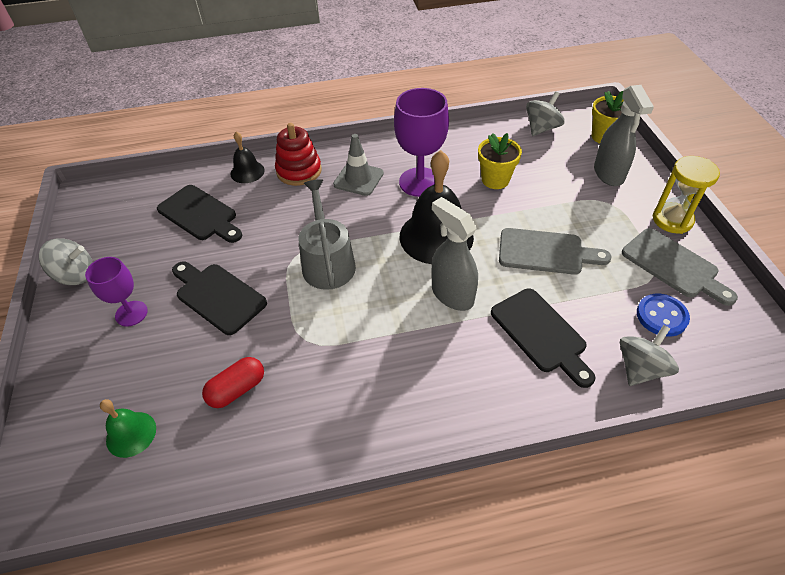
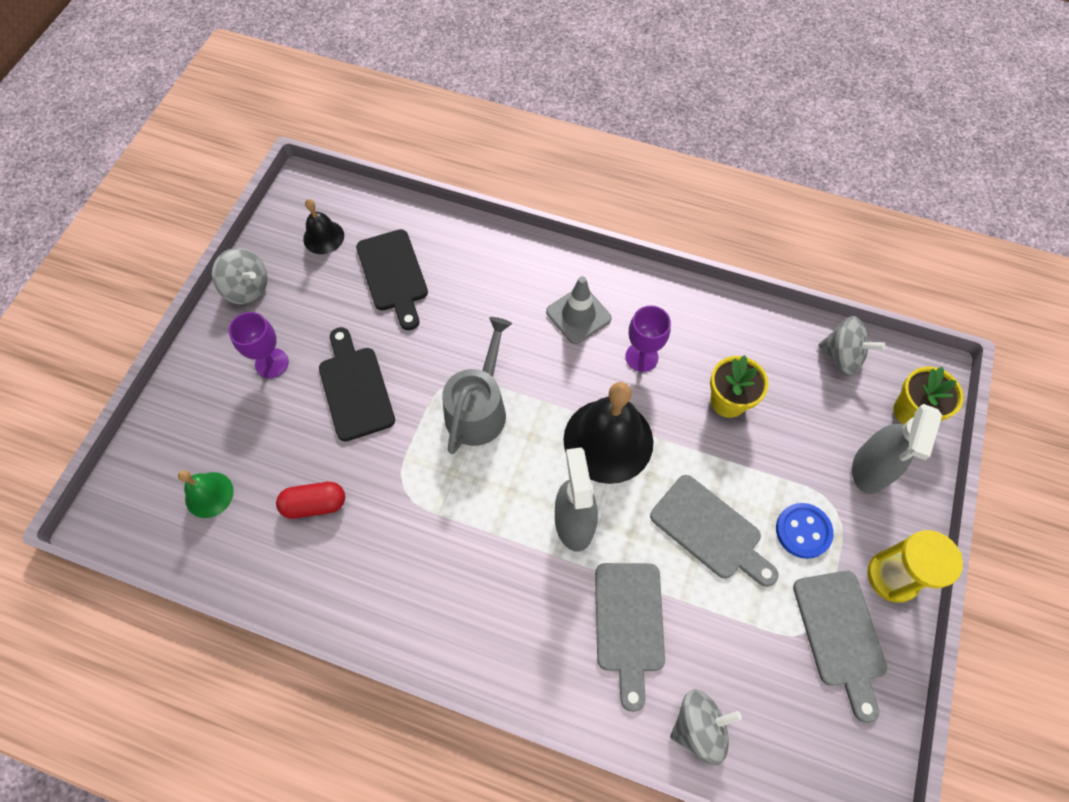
camera: 30 degrees right, 15 degrees up
black bell [231,131,265,183] -> black bell moved to [303,199,344,254]
red stacking toy [275,123,322,186] -> none
purple goblet [394,88,449,197] -> purple goblet [625,306,671,372], size x0.61
black cutting board [491,288,596,388] -> grey cutting board [595,563,665,712]
grey spinning top [526,92,565,136] -> grey spinning top turned 45 degrees clockwise [819,316,886,375]
blue button [637,294,690,337] -> blue button moved to [776,503,834,559]

